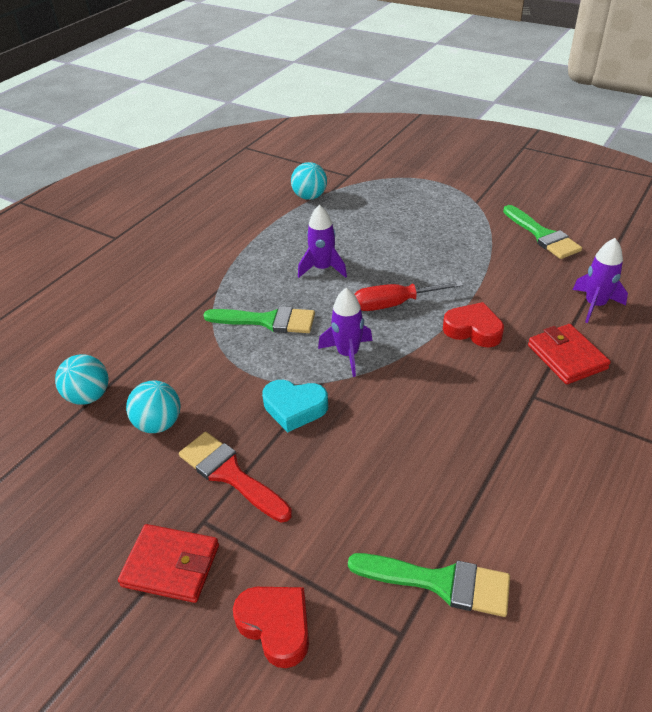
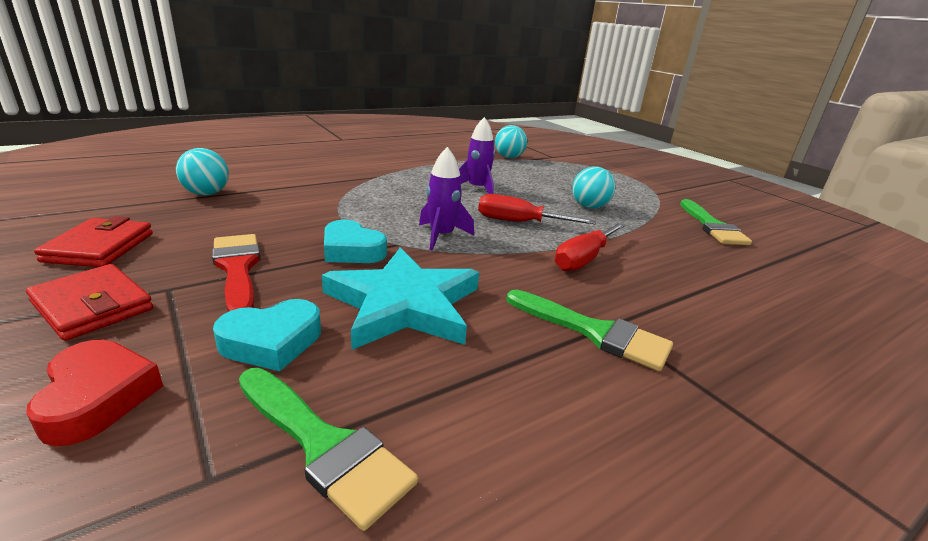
camera: 20 degrees right, 15 degrees down
turquoise ball [126,380,181,433] -> turquoise ball moved to [572,167,615,209]
green brush [203,306,315,333] -> green brush moved to [506,290,673,371]
red heart [443,302,504,347] -> red screwdriver [555,223,625,271]
red wallet [528,324,611,384] -> red wallet moved to [34,216,153,267]
purple rocket [573,238,628,323] -> none
none -> turquoise heart [213,299,321,371]
none -> turquoise star [322,247,479,350]

